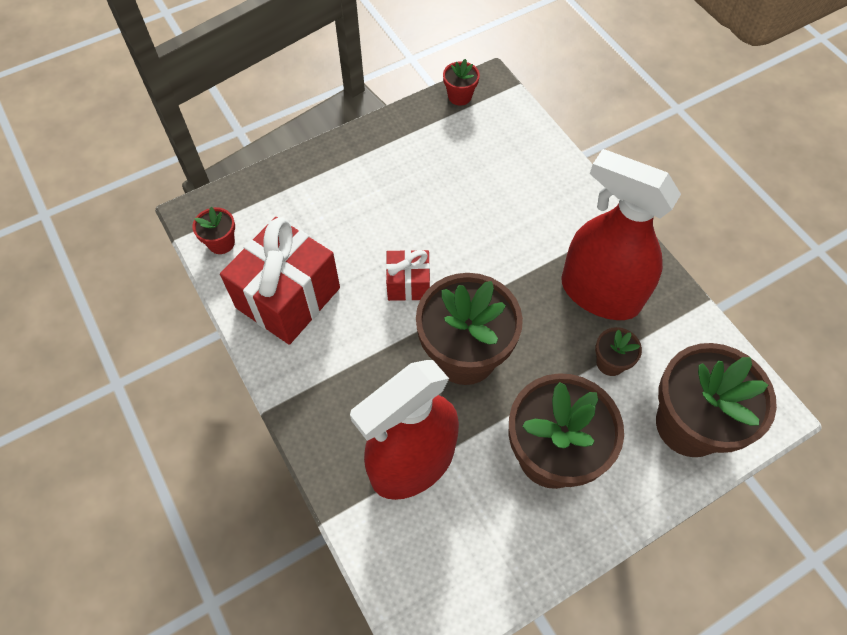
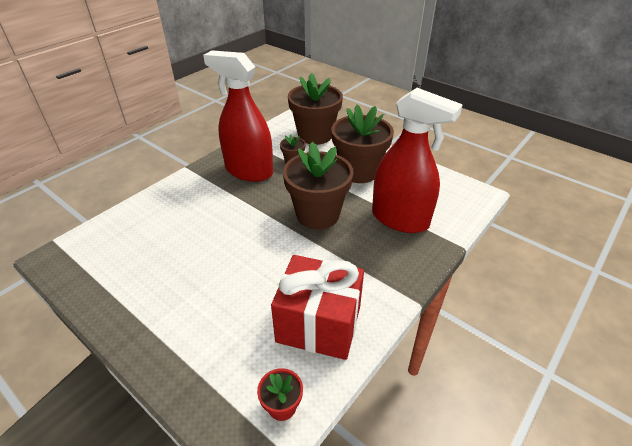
camera: 110 degrees left, 20 degrees down
red gift [386,250,430,301] -> none
red flower pot [443,59,480,106] -> none
red spray bottle [562,149,681,320] -> red spray bottle turned 105 degrees clockwise [203,50,273,182]

